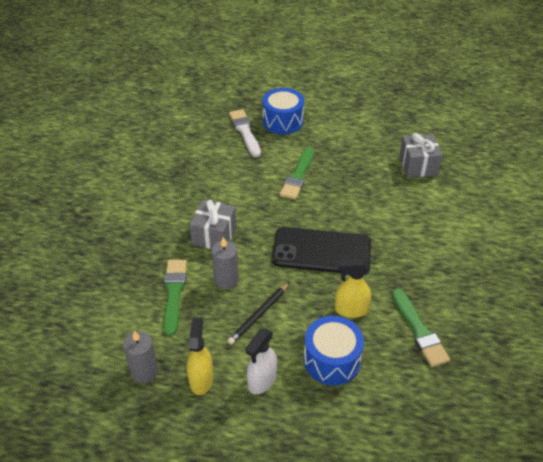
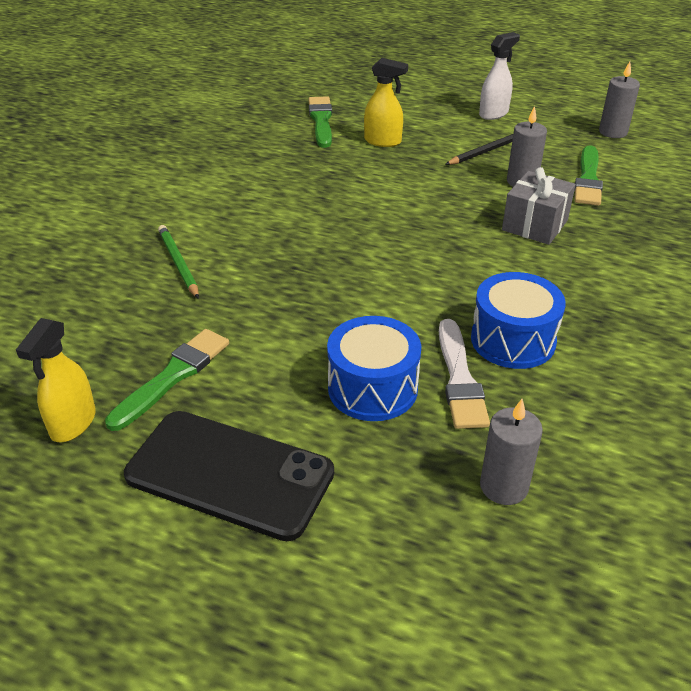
camera: 165 degrees left, 5 degrees down
yellow spray bottle [187,317,213,395] -> yellow spray bottle moved to [16,318,96,442]
black phone [272,227,371,273] -> black phone moved to [124,411,334,541]
green brush [280,147,314,200] -> green brush moved to [105,329,229,431]
blue drum [304,316,364,386] -> blue drum moved to [471,272,566,369]
grey gift [399,133,442,178] -> green pencil [158,225,199,299]
none -> grey candle [480,399,543,505]

